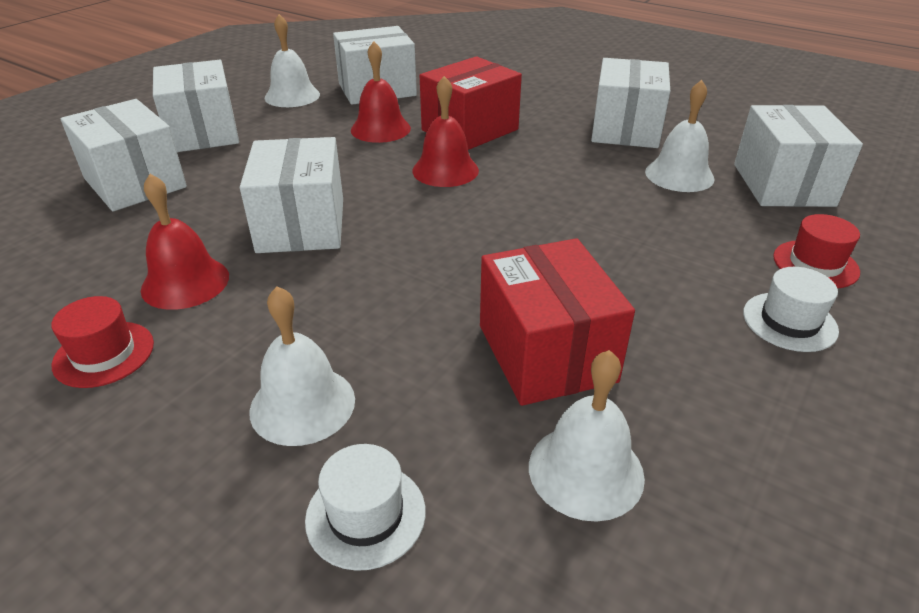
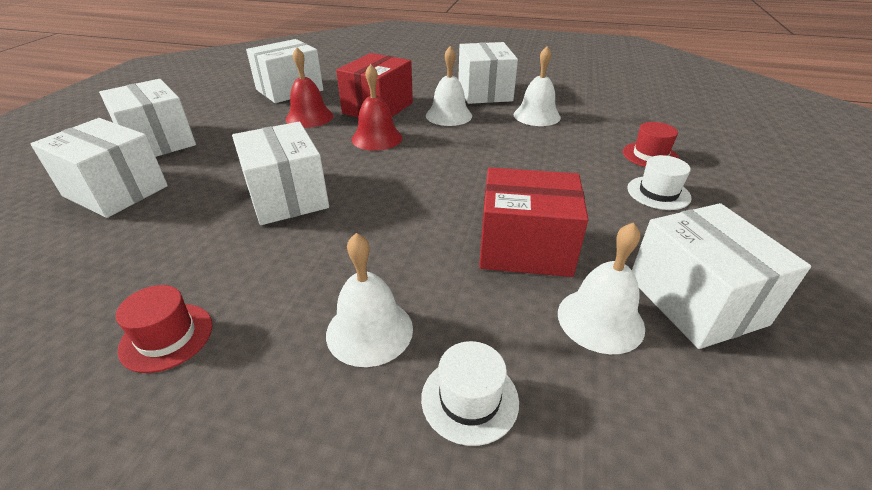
camera: 20 degrees left, 0 degrees up
red bell [141,174,229,310] -> none
white bell [265,14,320,107] -> white bell moved to [426,46,472,126]
red box [480,238,635,406] -> red box turned 45 degrees counterclockwise [479,167,589,277]
white box [734,105,863,207] -> white box moved to [632,203,811,349]

